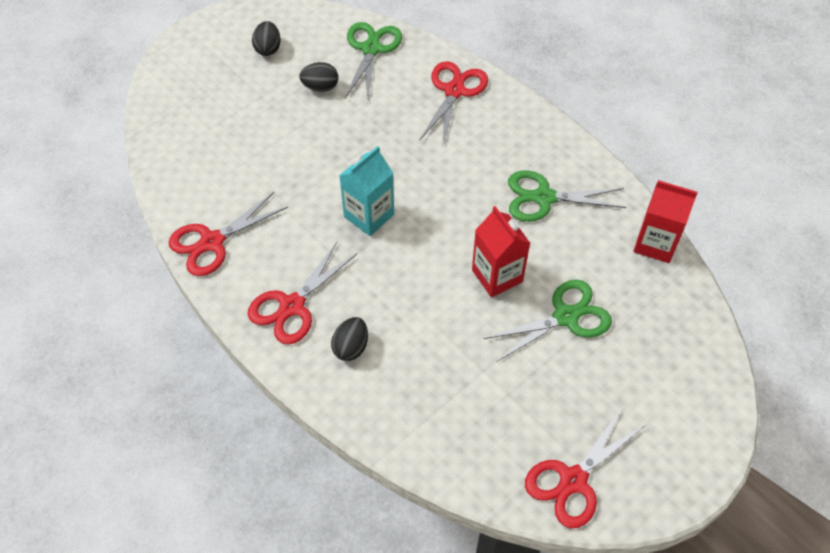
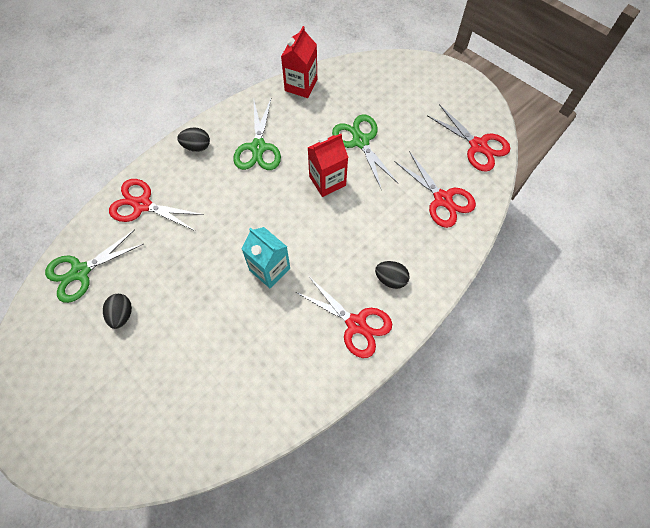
camera: 90 degrees left, 10 degrees up
red scissors [169,192,288,276] -> red scissors moved to [395,151,476,228]
black egg [252,21,281,56] -> black egg moved to [177,127,210,152]
green scissors [345,22,402,99] -> green scissors turned 45 degrees counterclockwise [45,229,143,303]

